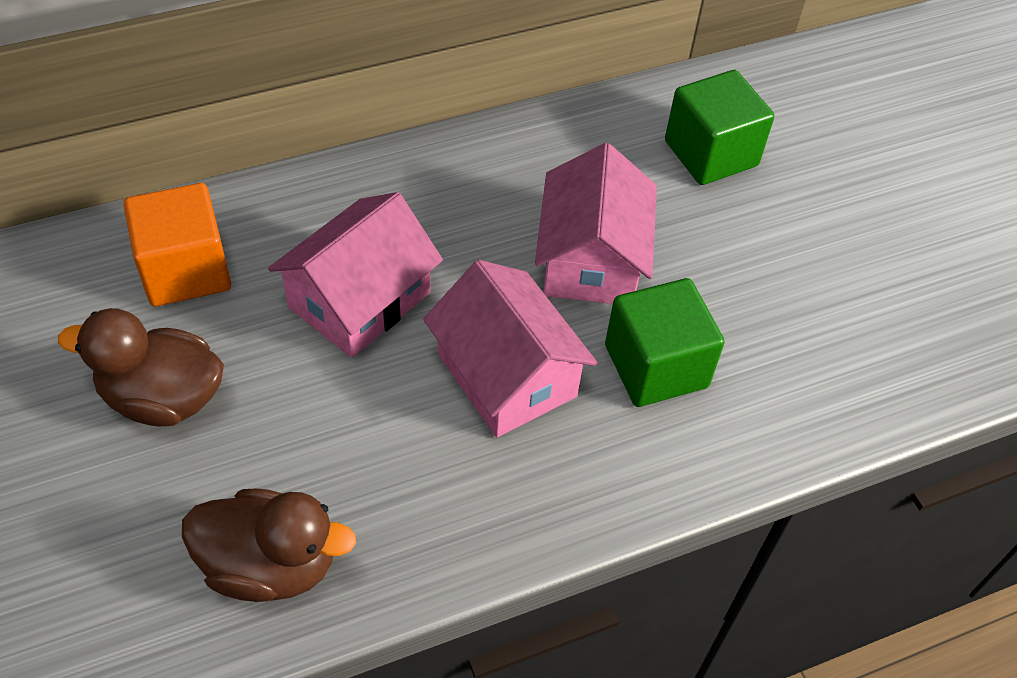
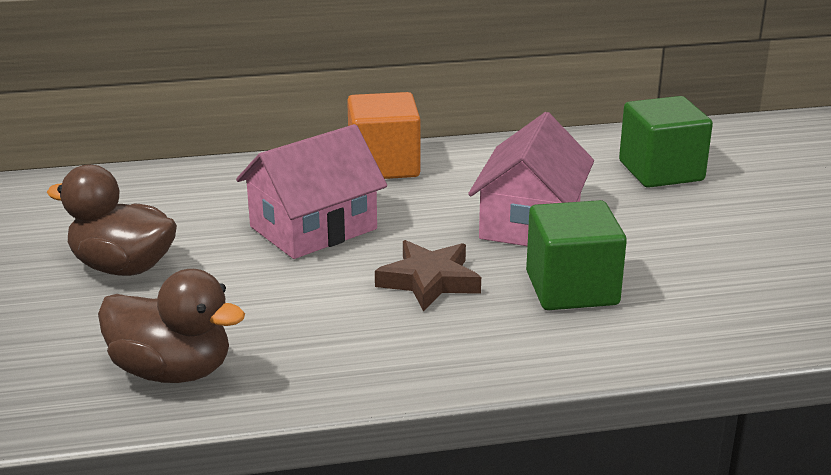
camera: 15 degrees right, 25 degrees down
orange cube [124,183,231,307] -> orange cube moved to [347,92,421,179]
pink house [423,260,598,437] -> brown star [375,240,481,311]

